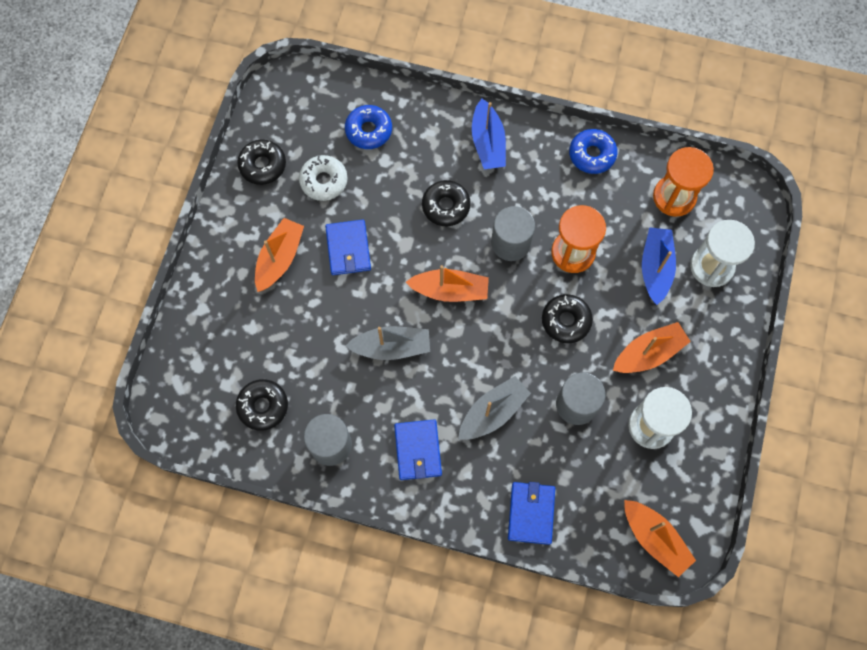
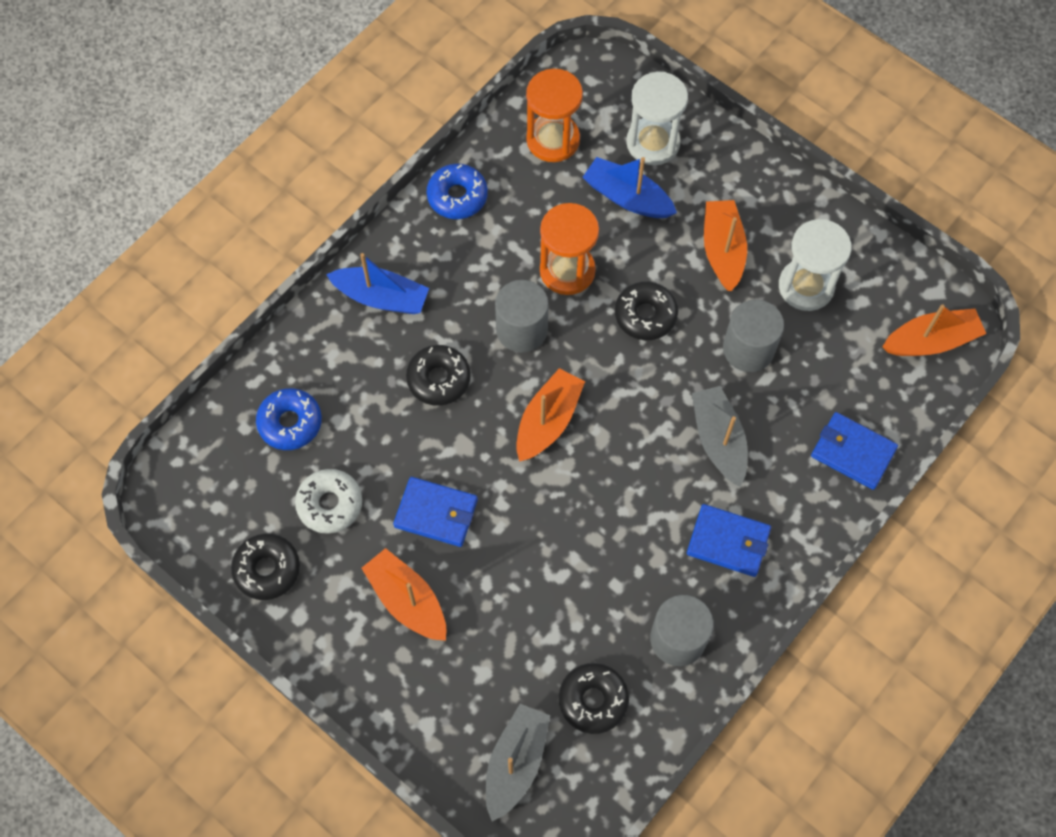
camera: 65 degrees left, 5 degrees down
grey boat [346,326,430,360] -> grey boat moved to [486,704,550,821]

